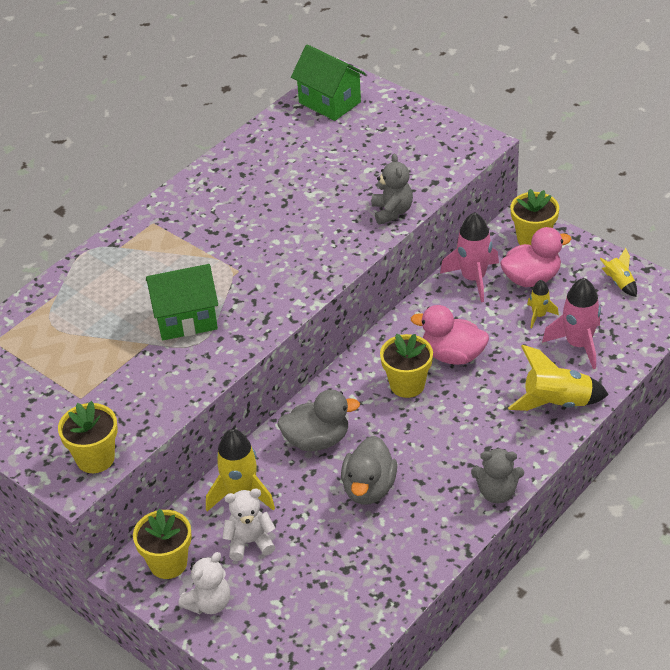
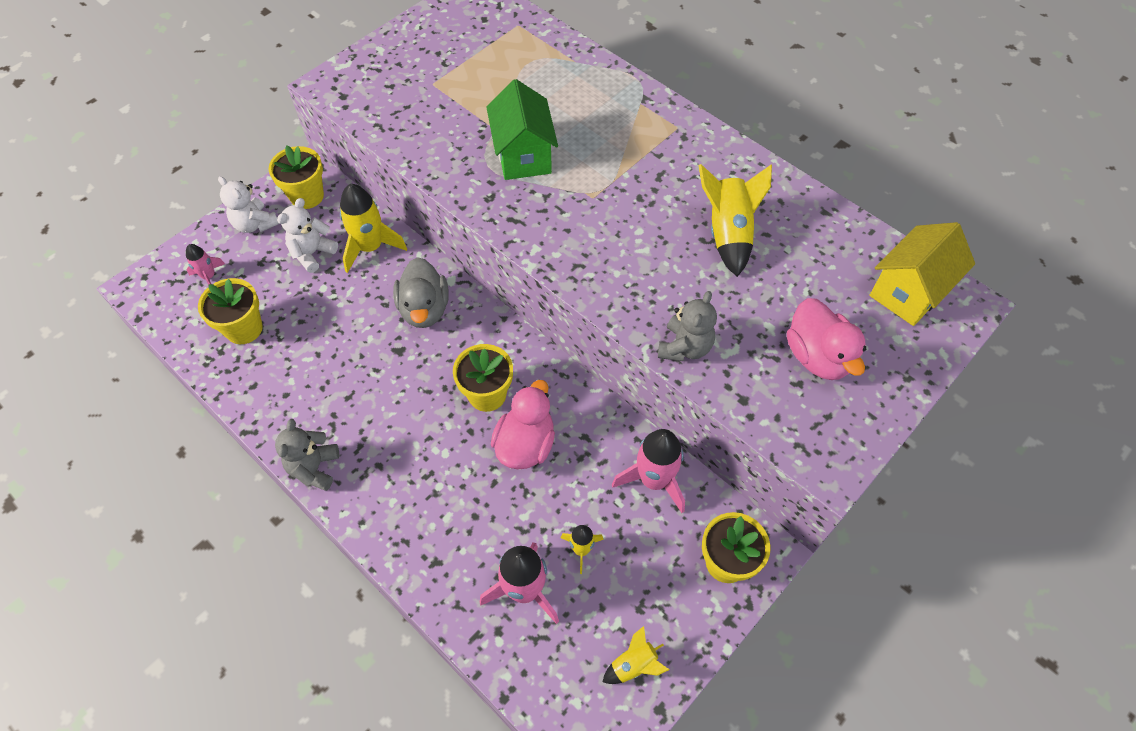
camera: 90 degrees right, 15 degrees up
yellow flower pot [58,401,118,473] -> yellow flower pot moved to [198,278,263,344]
white teddy bear [222,488,275,561] -> white teddy bear turned 135 degrees counterclockwise [277,198,338,273]
green house [291,44,366,121] -> yellow house [869,222,975,326]
grey duck [341,436,397,505] -> none
grey teddy bear [372,153,413,225] -> grey teddy bear turned 60 degrees counterclockwise [658,291,717,361]
pink duck [500,227,571,287] -> pink duck moved to [787,298,867,380]
yellow rocket [508,345,609,411] -> yellow rocket moved to [698,164,772,277]
none -> pink rocket [186,244,225,286]

